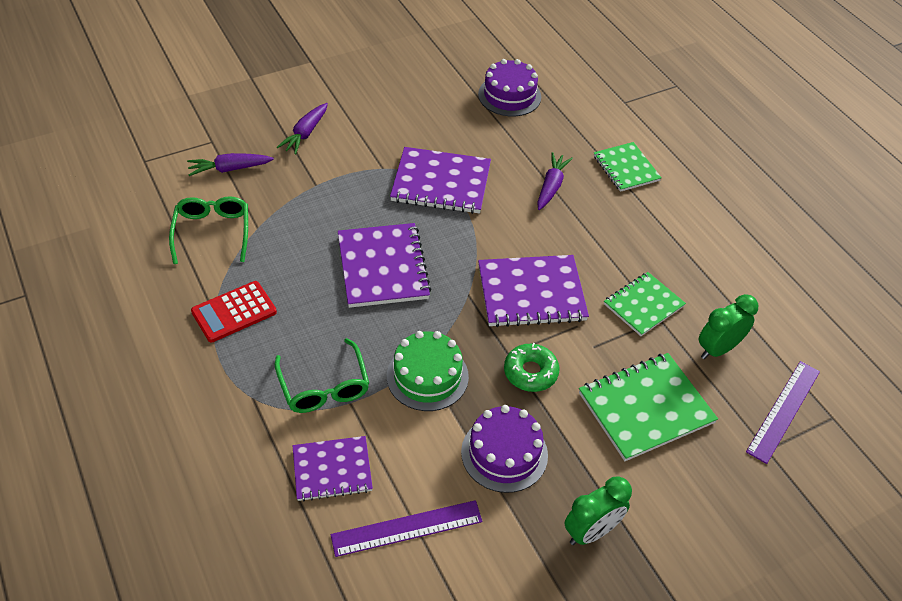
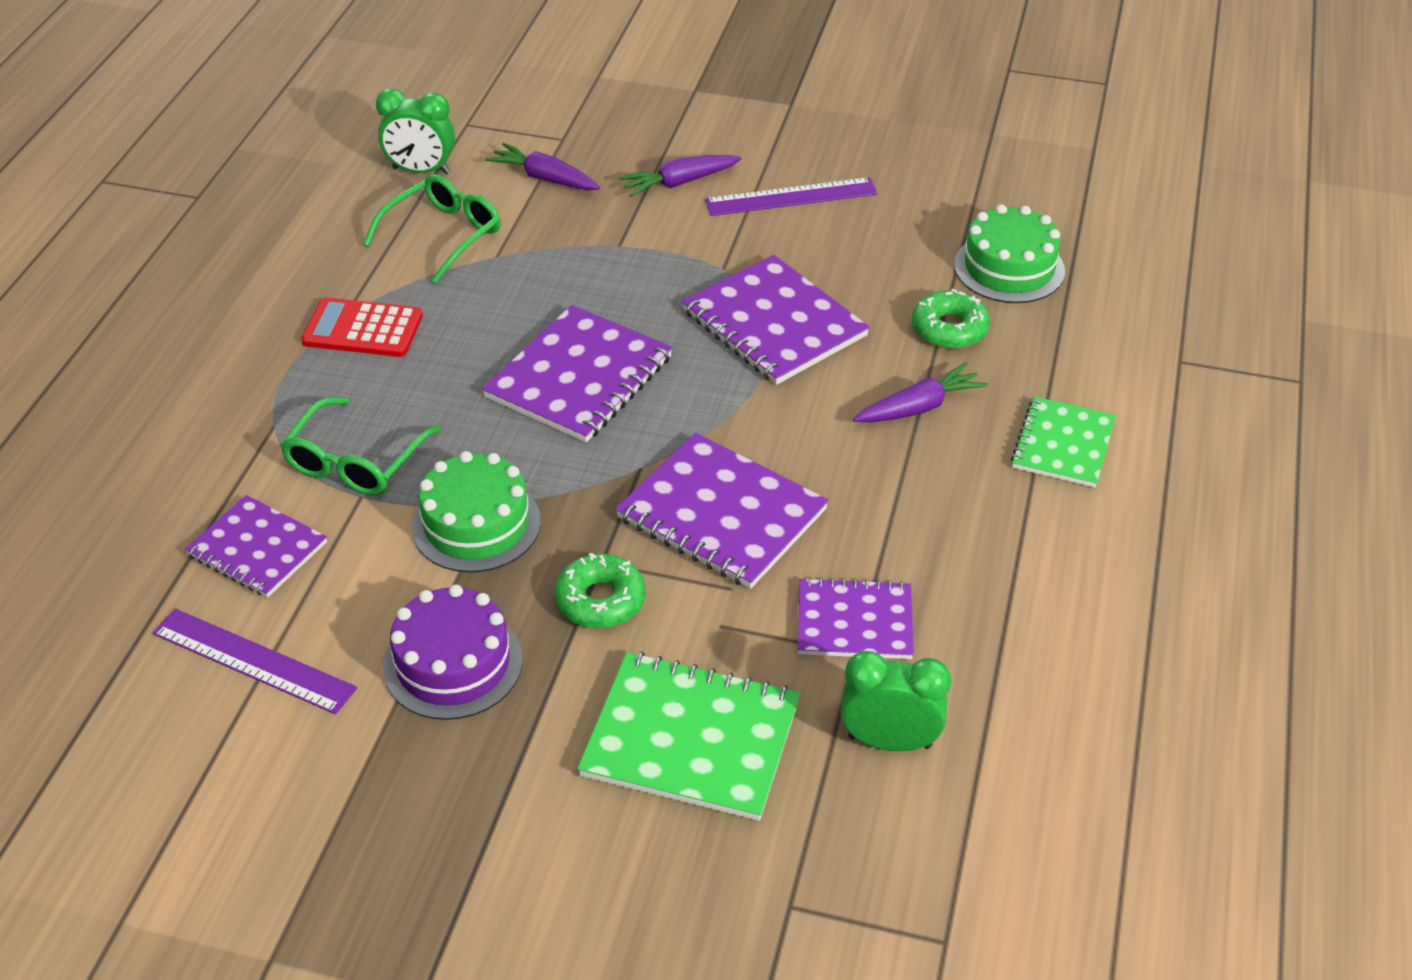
camera: 45 degrees right, 5 degrees down
purple cake [478,59,541,116] -> green cake [954,204,1065,303]
green clock [564,476,632,545] -> green clock moved to [376,89,455,175]
green notebook [604,272,686,336] -> purple notebook [798,577,914,659]
purple ruler [746,361,820,464] -> purple ruler moved to [705,177,878,216]
none -> green donut [912,289,990,349]

